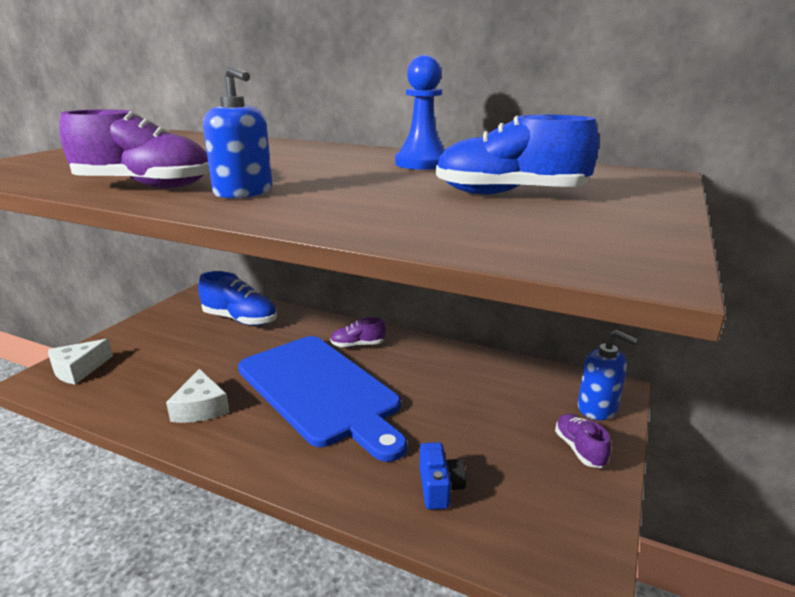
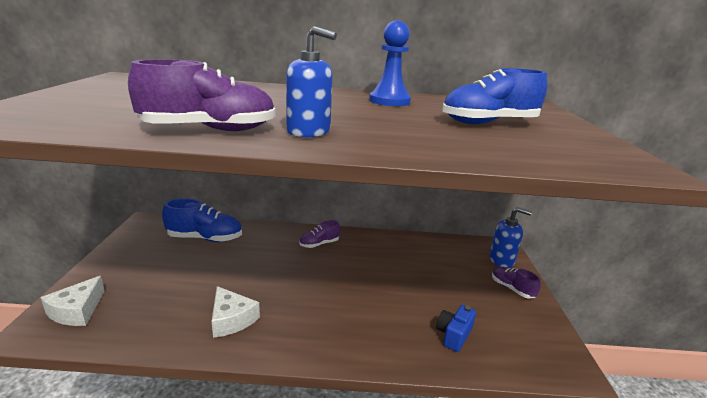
camera: 25 degrees left, 0 degrees up
blue cutting board [238,336,407,462] -> none
blue camera [420,442,466,510] -> blue camera turned 120 degrees counterclockwise [436,305,476,352]

